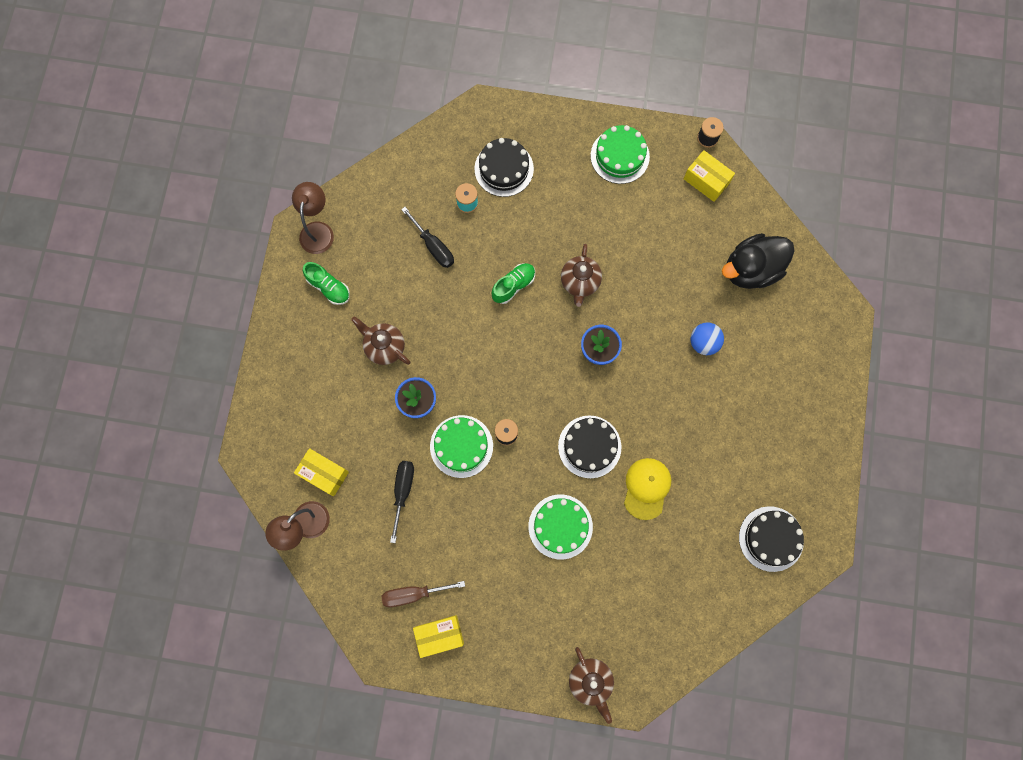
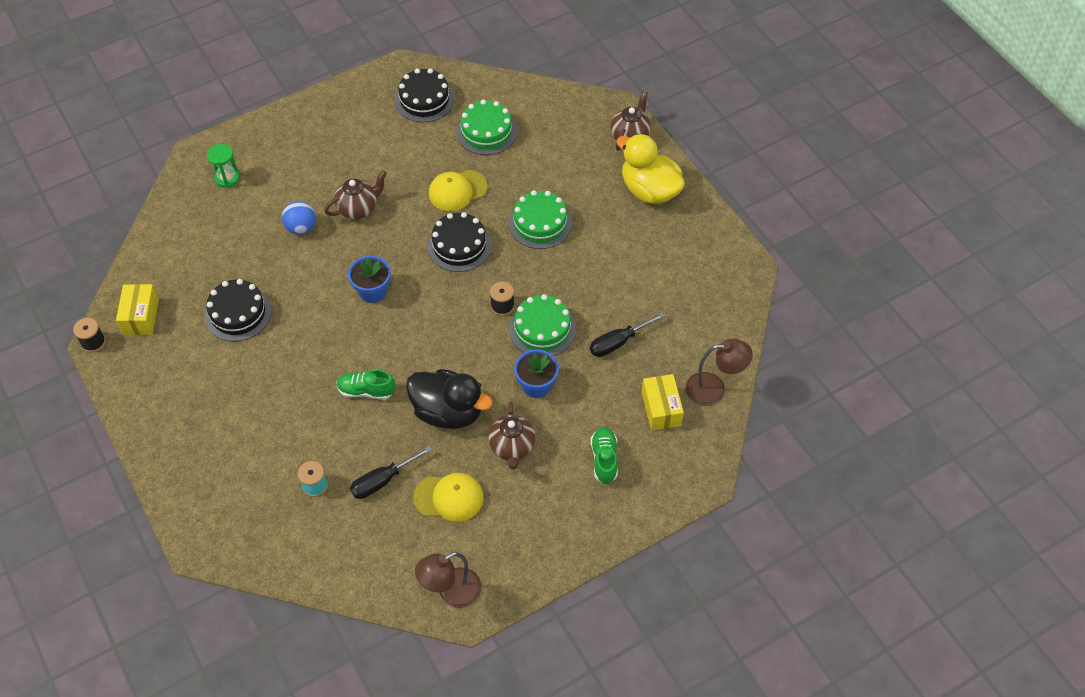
camera: 130 degrees left, 20 degrees down
green shoe [303,262,350,305] -> green shoe moved to [591,427,618,484]
brown screwdriver [382,581,465,607] -> none
black screwdriver [401,207,454,268] -> black screwdriver turned 135 degrees counterclockwise [350,446,432,499]
yellow box [413,615,464,658] -> none
black cake [474,138,534,197] -> black cake moved to [205,279,271,342]
brown teapot [561,244,602,307] -> brown teapot moved to [324,170,387,219]
green cake [591,125,650,184] -> green cake moved to [456,99,517,155]
black duck [722,233,795,289] -> black duck moved to [406,369,493,429]
none -> green hourglass [207,144,240,188]
none -> yellow cap [413,473,484,522]
none -> yellow duck [617,134,685,204]

